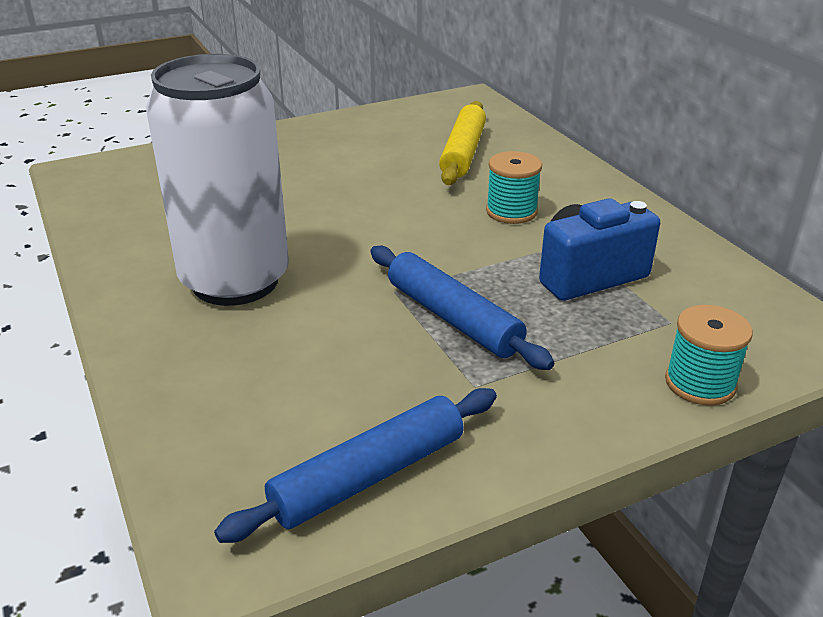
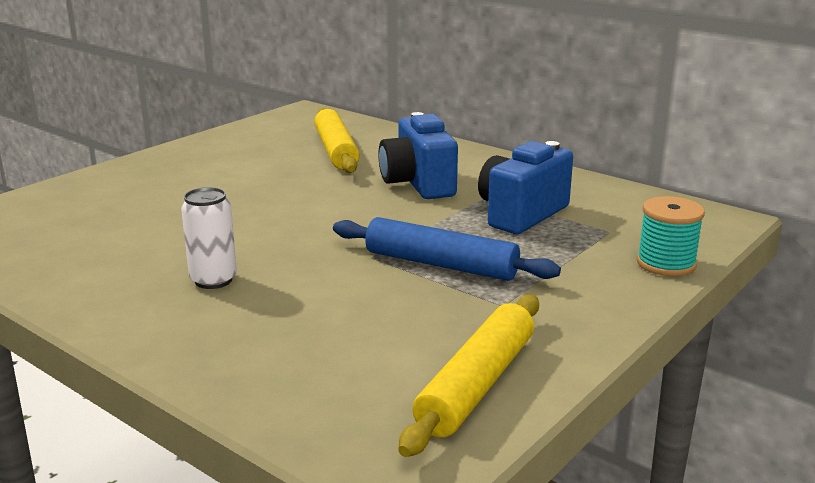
camera: 25 degrees left, 10 degrees down
white can [146,54,289,306] -> white can [181,187,237,289], size x0.42
blue rolling pin [214,388,497,543] -> yellow rolling pin [399,295,539,457]
turquoise spool [486,151,542,224] -> blue camera [378,112,458,199]

